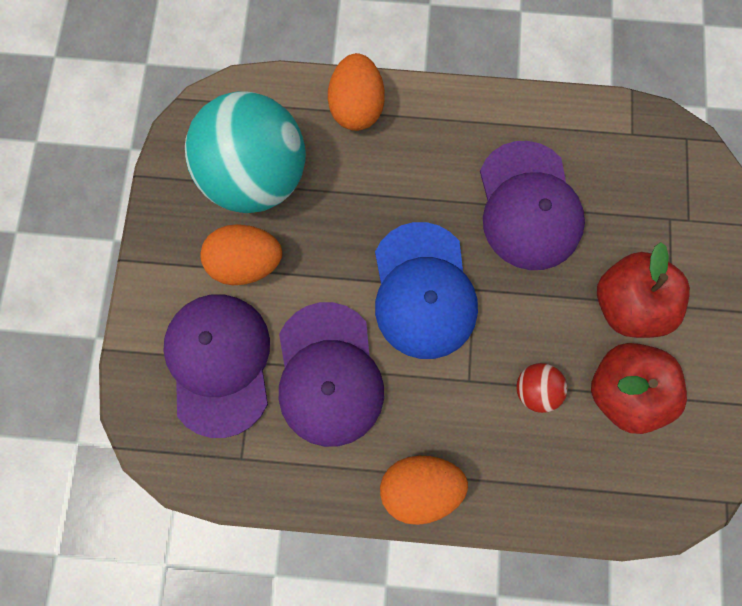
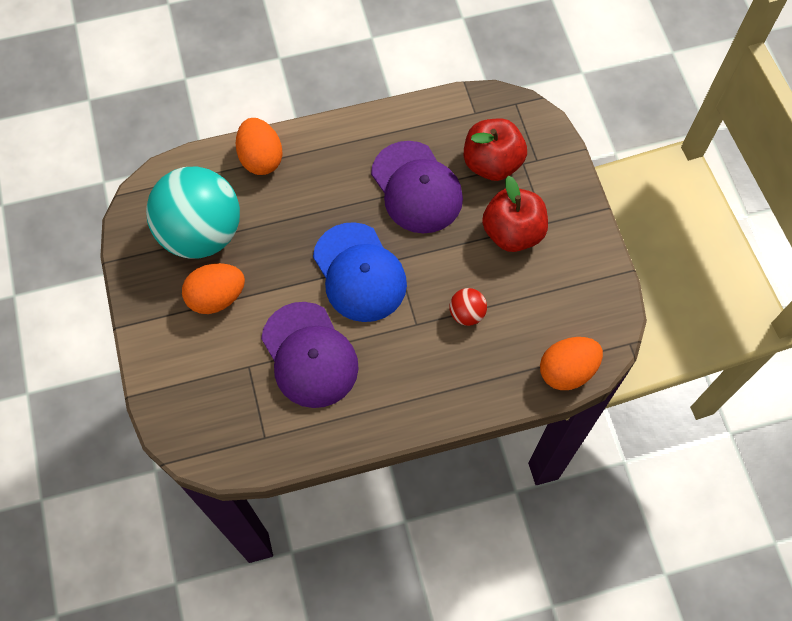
camera: 20 degrees left, 10 degrees down
purple cap [163,294,270,438] -> none
orange egg [380,456,468,525] -> orange egg moved to [540,337,603,390]
red apple [591,343,687,434] -> red apple moved to [464,118,527,181]

